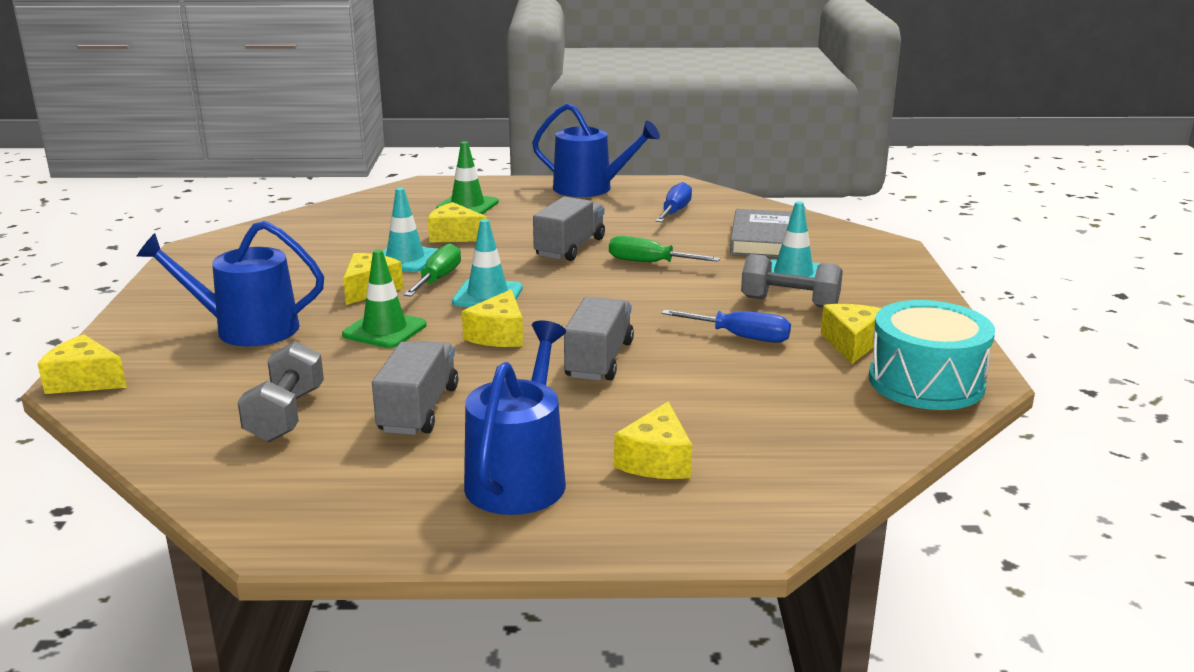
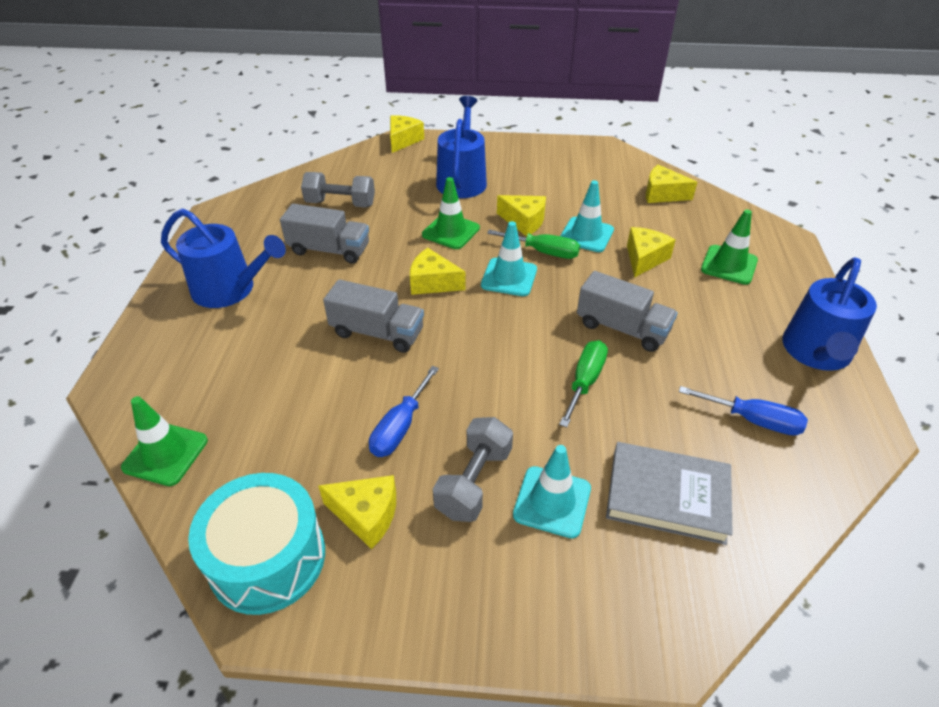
camera: 95 degrees right, 20 degrees up
yellow cheese [614,401,692,479] -> yellow cheese moved to [646,165,697,203]
none -> green traffic cone [121,396,208,486]

